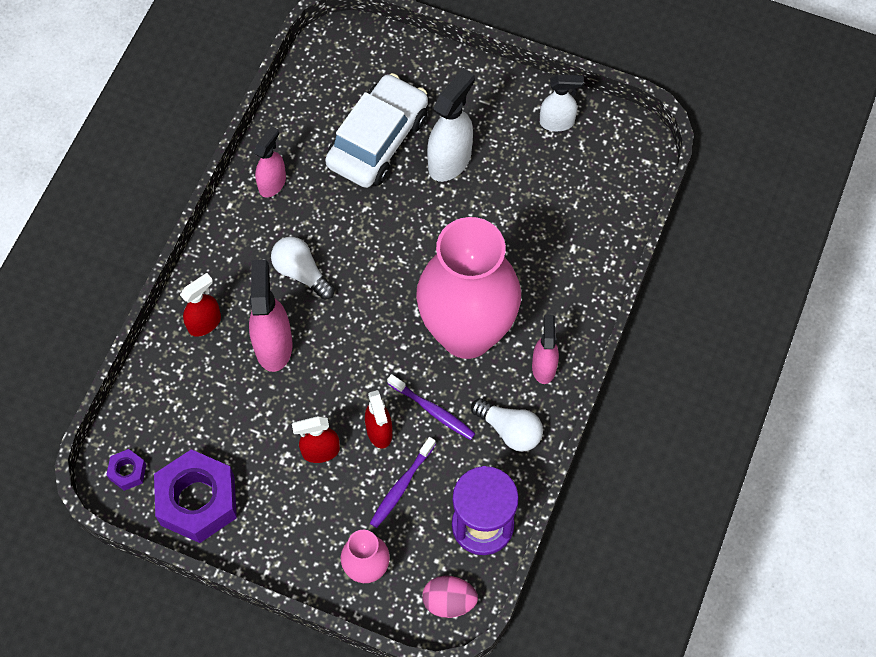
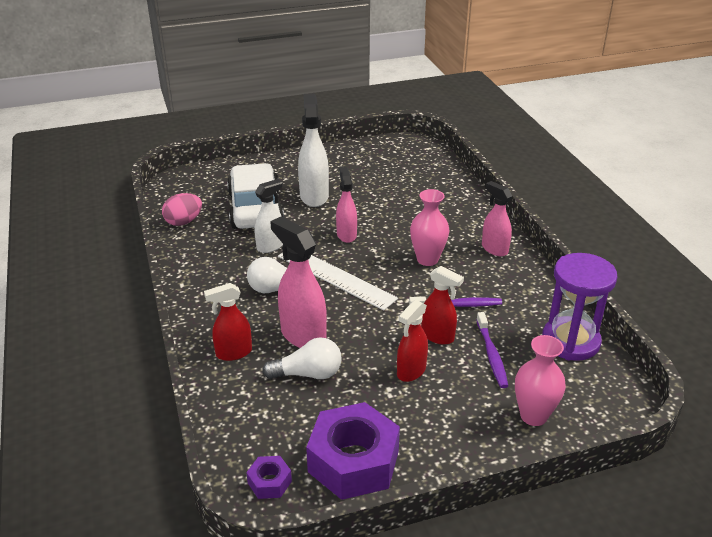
camera: 40 degrees left, 30 degrees down
red spray bottle [180,273,221,337] -> red spray bottle turned 120 degrees counterclockwise [204,283,252,361]
pink spray bottle [254,126,286,198] -> pink spray bottle moved to [336,167,357,243]
pink vase [416,217,521,359] -> pink vase [410,189,449,266], size x0.45
pink egg [422,576,478,618] -> pink egg moved to [162,193,202,226]
white light bulb [471,398,543,452] -> white light bulb moved to [262,337,342,379]
white spray bottle [540,74,584,131] -> white spray bottle moved to [254,179,283,253]
none -> white ruler [278,253,398,311]

